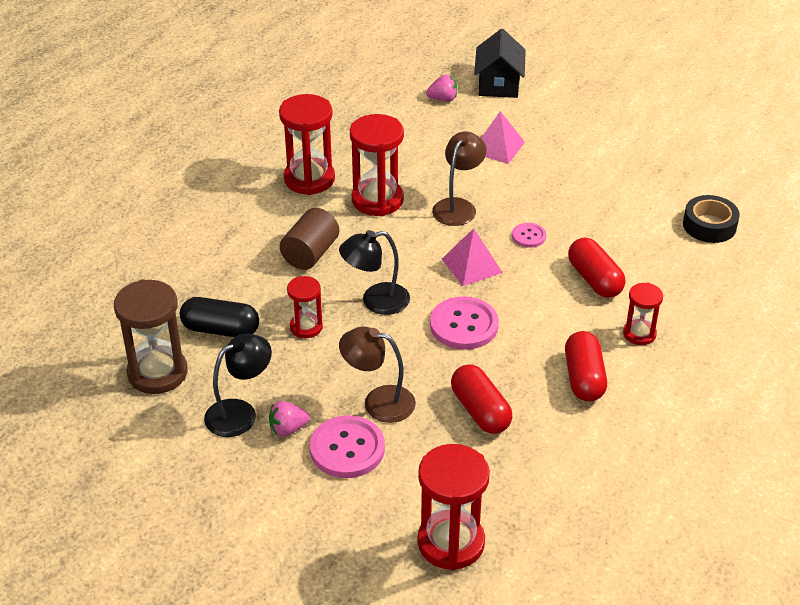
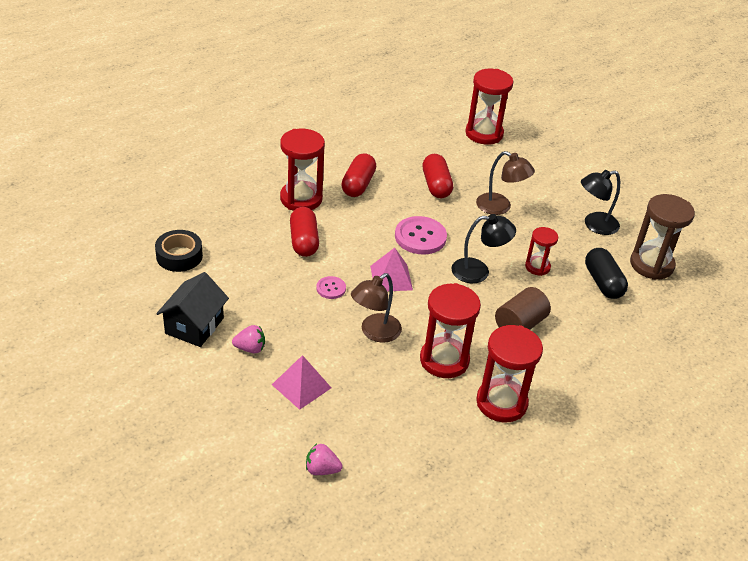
camera: 165 degrees left, 0 degrees up
black capsule [180,297,259,337] -> black capsule turned 45 degrees clockwise [585,248,628,299]
pink strawberry [269,401,310,437] -> pink strawberry moved to [232,325,265,353]
pink button [310,415,385,478] -> none
black house [474,29,526,98] -> black house moved to [156,272,229,347]
red hourglass [623,283,663,345] -> red hourglass [280,129,325,211], size x1.76

